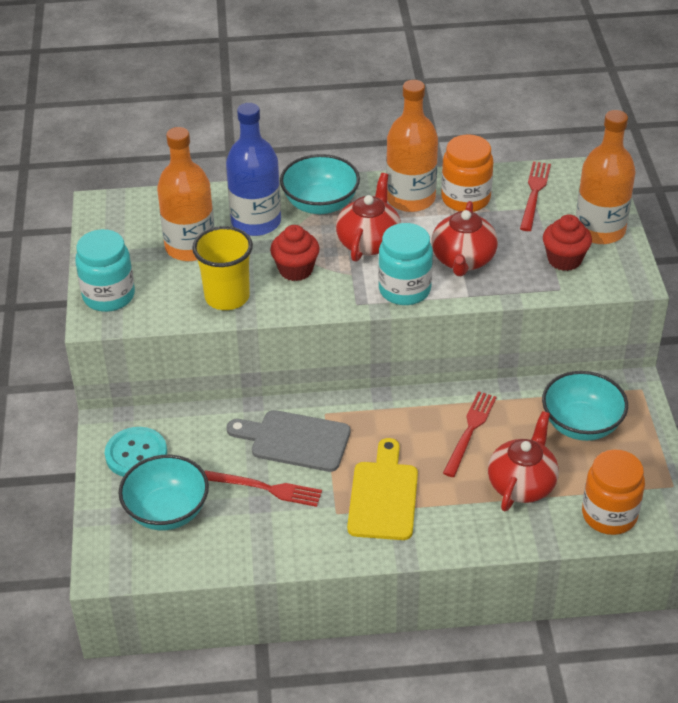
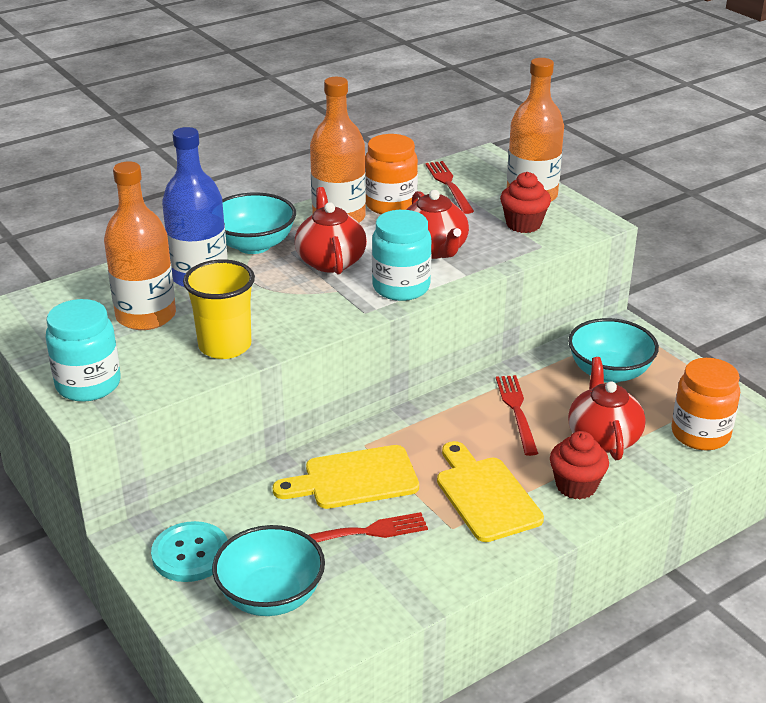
camera: 30 degrees left, 10 degrees down
grey cutting board [226,410,350,472] -> yellow cutting board [273,445,419,509]
red cupcake [270,225,320,281] -> red cupcake moved to [550,431,609,499]

